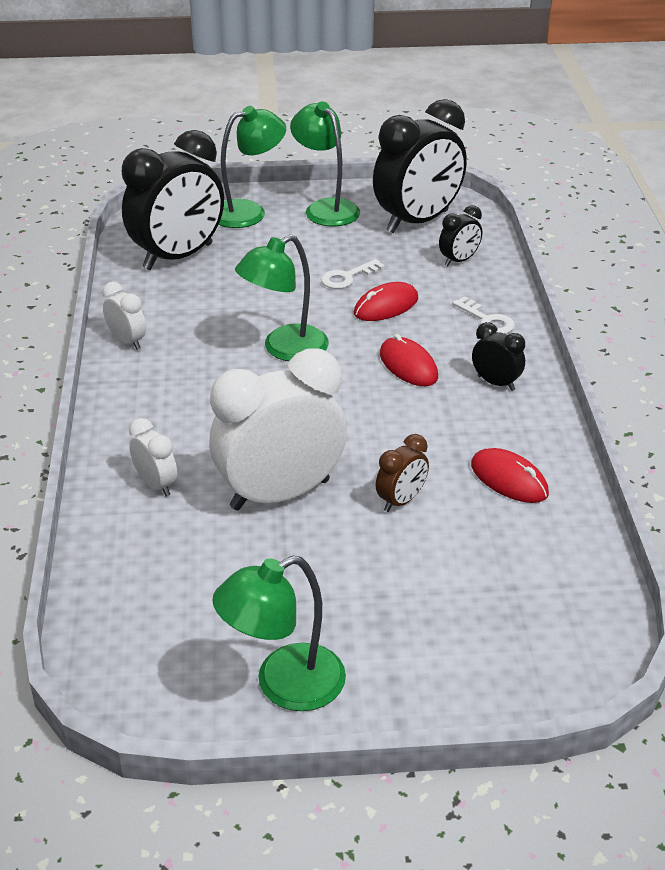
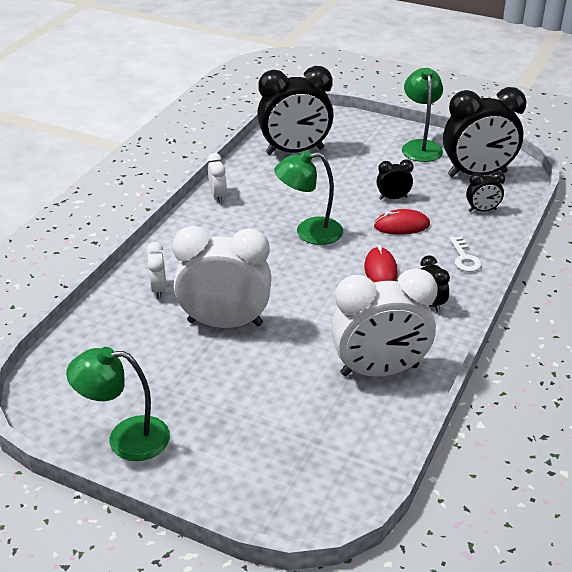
camera: 30 degrees right, 0 degrees up
green lamp [219,106,286,228] -> none
white key [321,259,385,289] -> black clock [377,159,414,200]
brown clock [376,434,429,512] -> none
red mouse [471,448,549,503] -> white clock [331,268,438,377]

